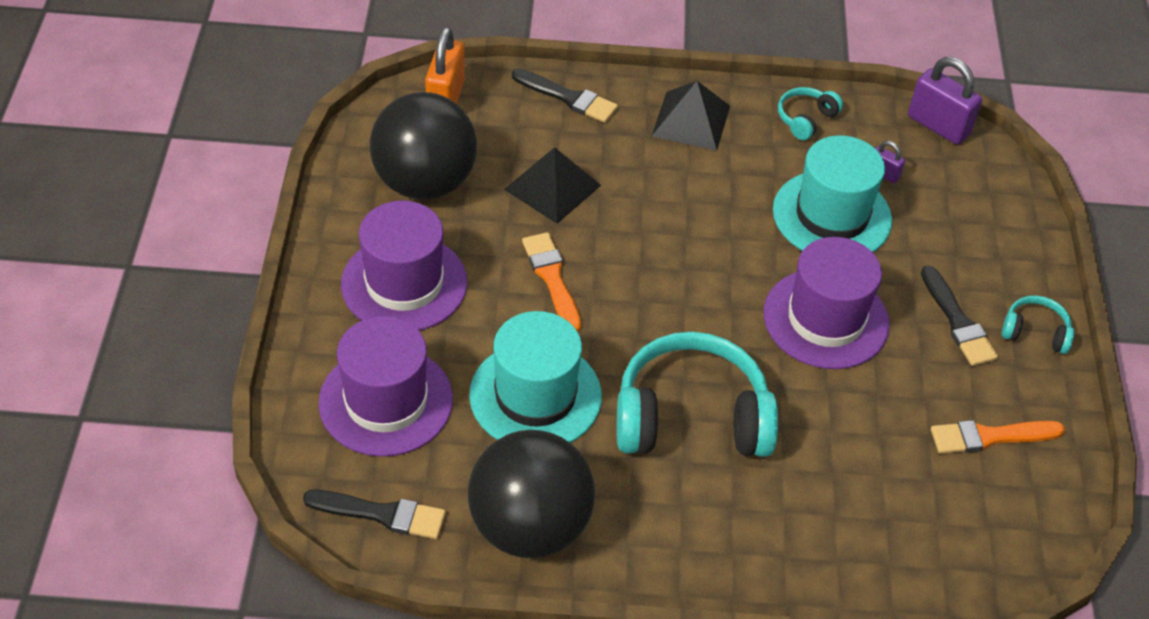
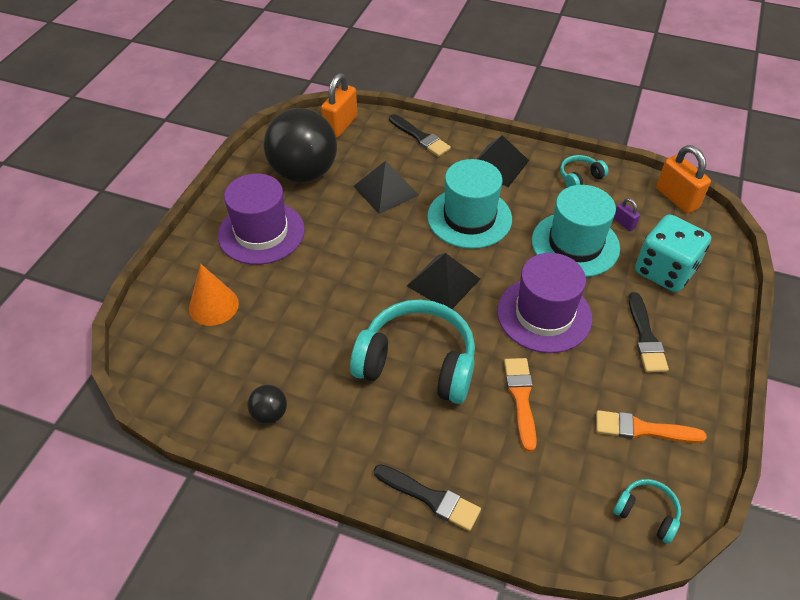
camera: 20 degrees right, 0 degrees up
black brush [303,490,446,539] -> black brush moved to [374,464,481,531]
purple hat [319,316,453,457] -> orange cone [189,264,239,326]
black ball [468,430,595,558] -> black ball [247,385,287,424], size x0.42
turquoise hat [469,311,602,443] -> turquoise hat moved to [427,159,512,249]
orange brush [522,232,581,332] -> orange brush moved to [504,358,537,452]
purple padlock [908,57,982,145] -> orange padlock [656,145,711,213]
turquoise headphones [1002,295,1075,354] -> turquoise headphones moved to [613,479,681,544]
none -> black pyramid [407,253,480,309]
none -> turquoise dice [635,214,711,292]

